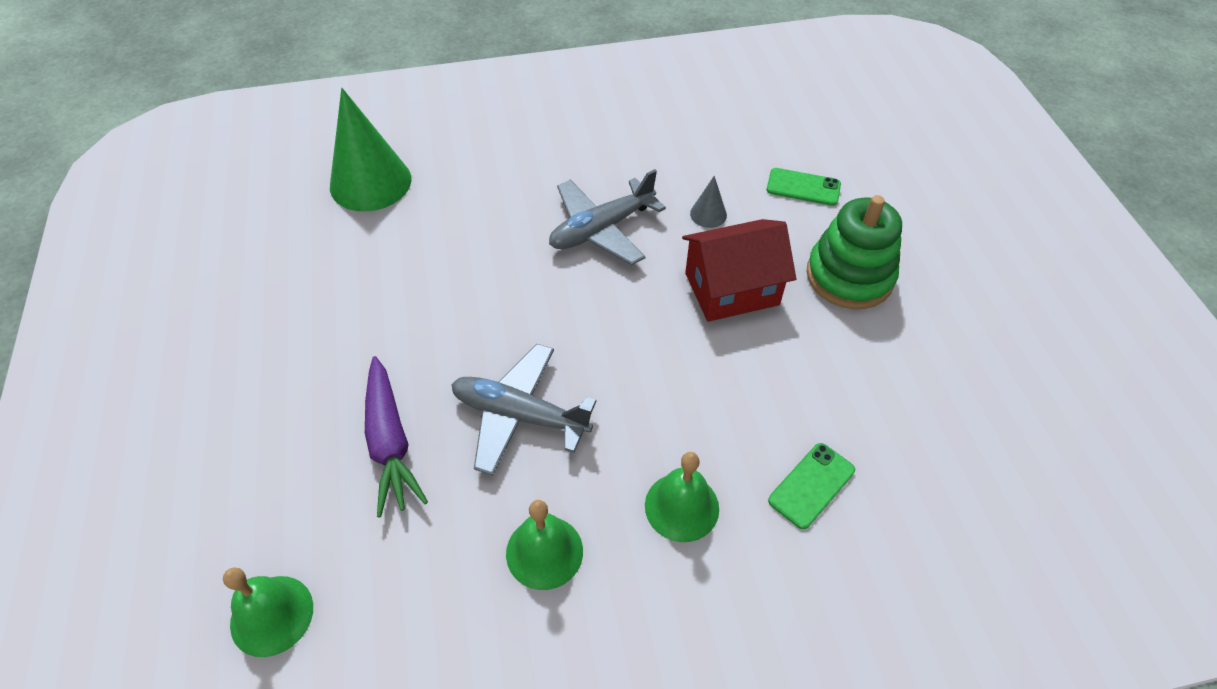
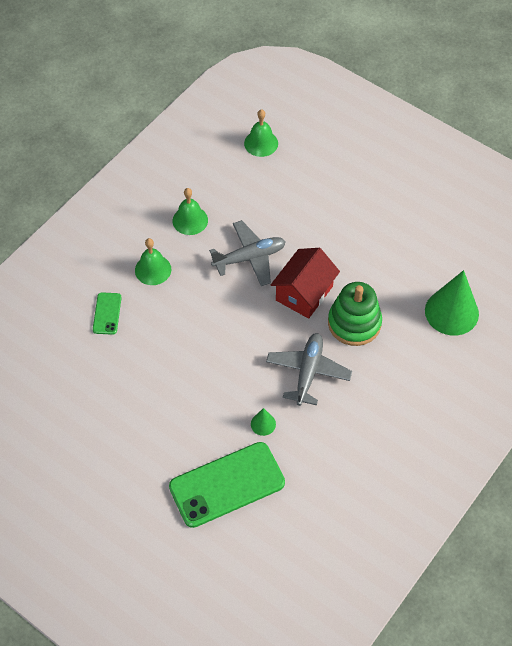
camera: 140 degrees right, 5 degrees up
purple carrot [365,356,428,518] -> none
red house [682,219,796,322] -> red house moved to [271,248,340,319]
grey cone [690,176,727,228] -> green cone [251,408,276,436]
green phone [767,168,841,206] -> green phone [169,442,285,528], size x2.11
green stacking toy [807,195,902,309] -> green stacking toy moved to [328,282,382,346]

